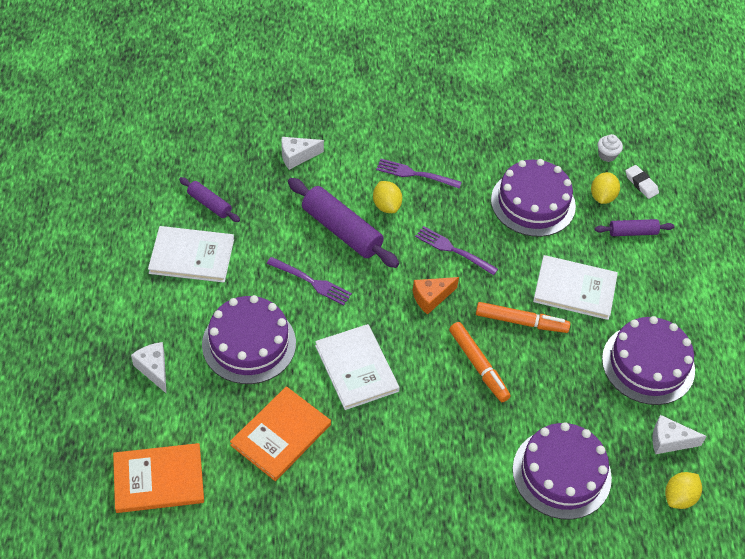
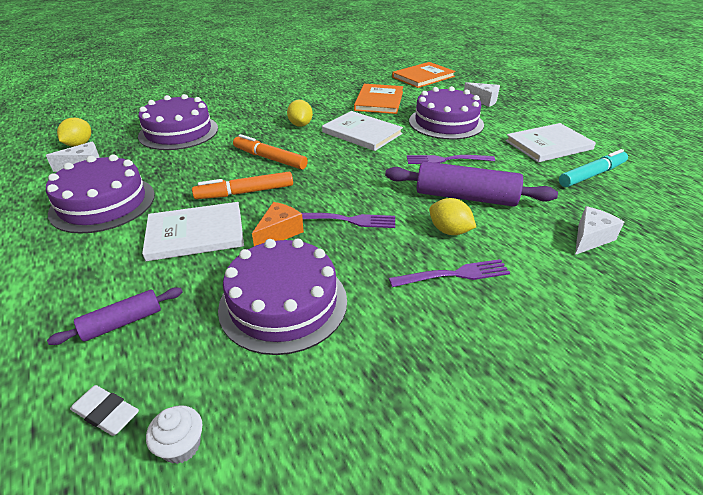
camera: 155 degrees right, 15 degrees down
purple rolling pin [179,177,240,222] -> turquoise marker [559,149,628,187]
orange cheese [413,277,459,315] -> orange cheese moved to [252,202,304,246]
yellow lemon [591,172,620,204] -> yellow lemon moved to [287,100,313,127]

